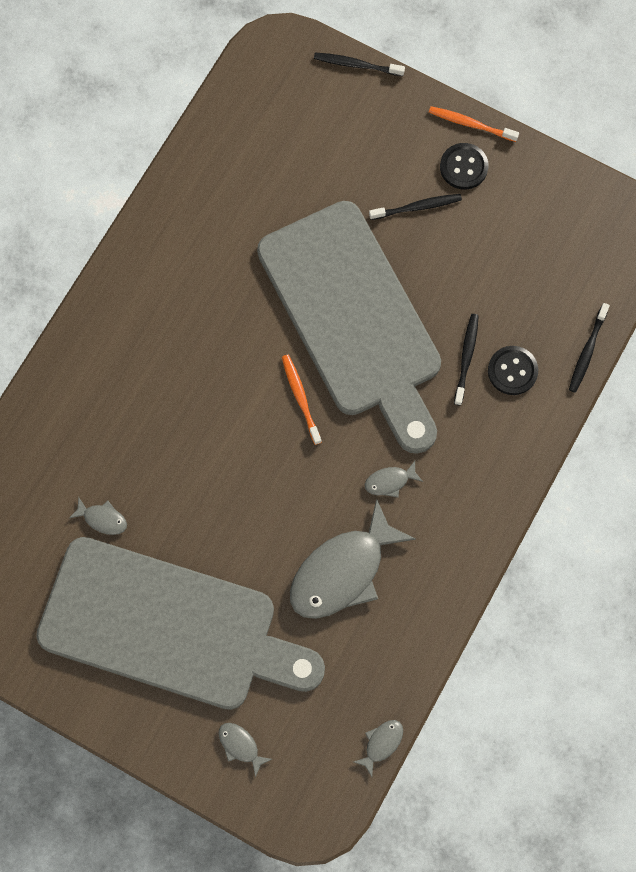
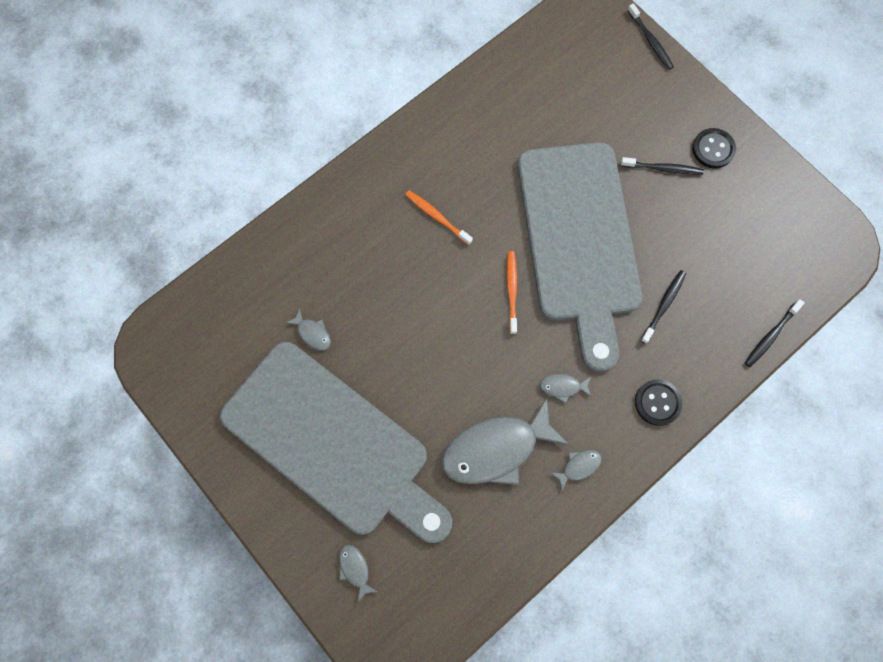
camera: 20 degrees right, 0 degrees up
black toothbrush [314,53,405,76] -> black toothbrush turned 150 degrees counterclockwise [627,3,674,70]
grey fish [354,720,403,777] -> grey fish moved to [551,450,602,491]
orange toothbrush [429,106,519,142] -> orange toothbrush moved to [405,190,473,245]
black button [488,346,538,395] -> black button moved to [635,379,683,426]

